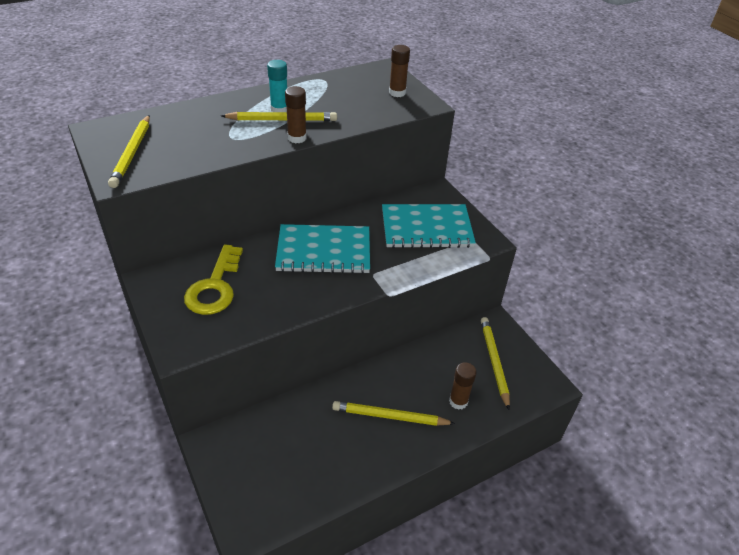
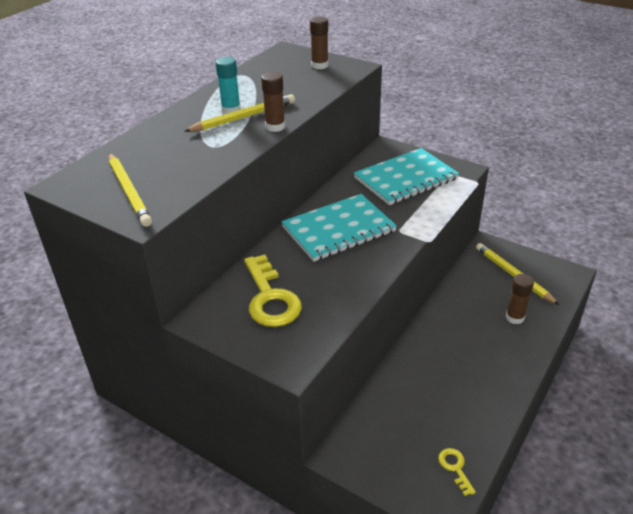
camera: 25 degrees left, 5 degrees down
yellow pencil [332,401,455,426] -> none
none -> yellow key [438,448,476,496]

